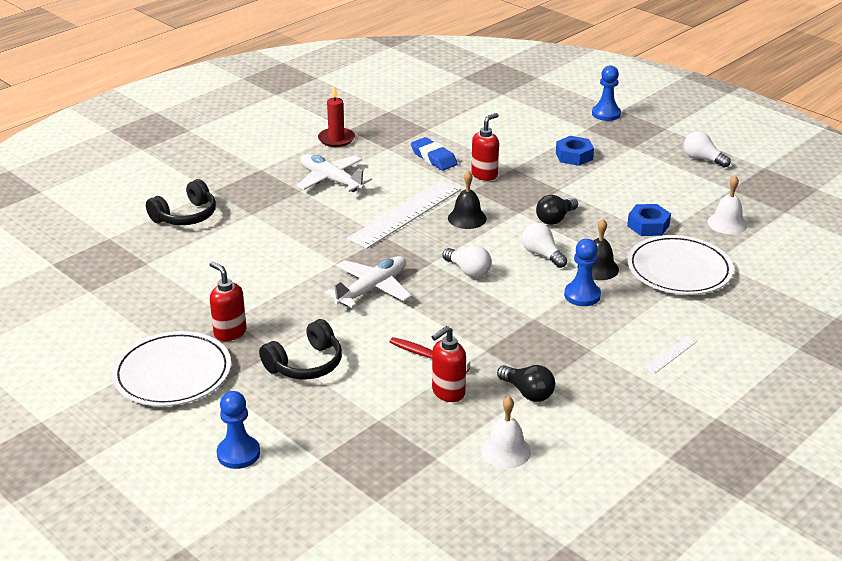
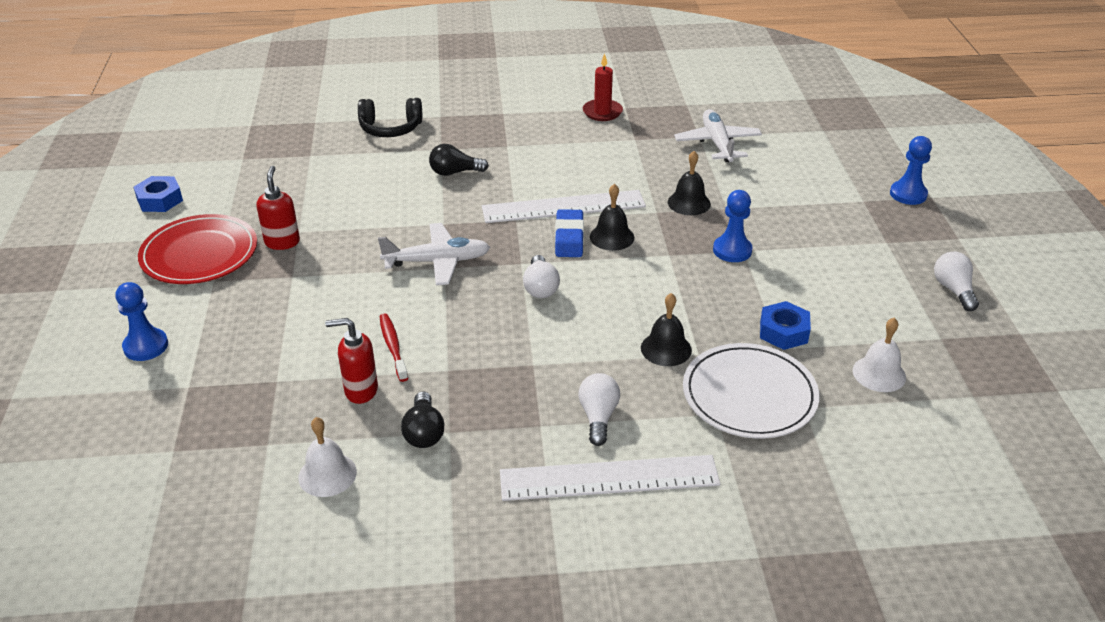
camera: 40 degrees right, 5 degrees up
white plate [112,331,231,406] -> red plate [138,214,257,284]
black headphones [259,319,342,380] -> none
white plane [297,154,372,192] -> white plane moved to [674,109,762,162]
blue eraser [411,137,458,171] -> blue eraser moved to [555,209,584,257]
red soap dispenser [471,113,499,181] -> black bell [668,151,711,215]
white light bulb [522,223,567,268] -> white light bulb moved to [578,373,620,446]
black light bulb [536,195,578,225] -> black light bulb moved to [429,144,489,176]
blue nut [556,136,594,166] -> blue nut moved to [134,176,183,212]
blue pawn [564,239,601,306] -> blue pawn moved to [713,190,753,262]
white ruler [644,336,697,374] -> white ruler [500,455,720,501], size x2.39

